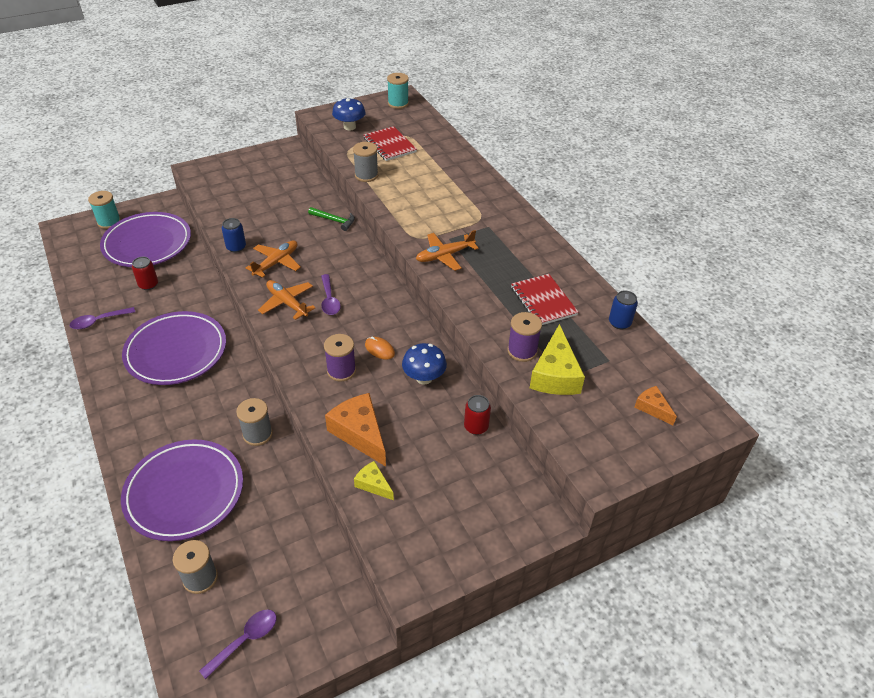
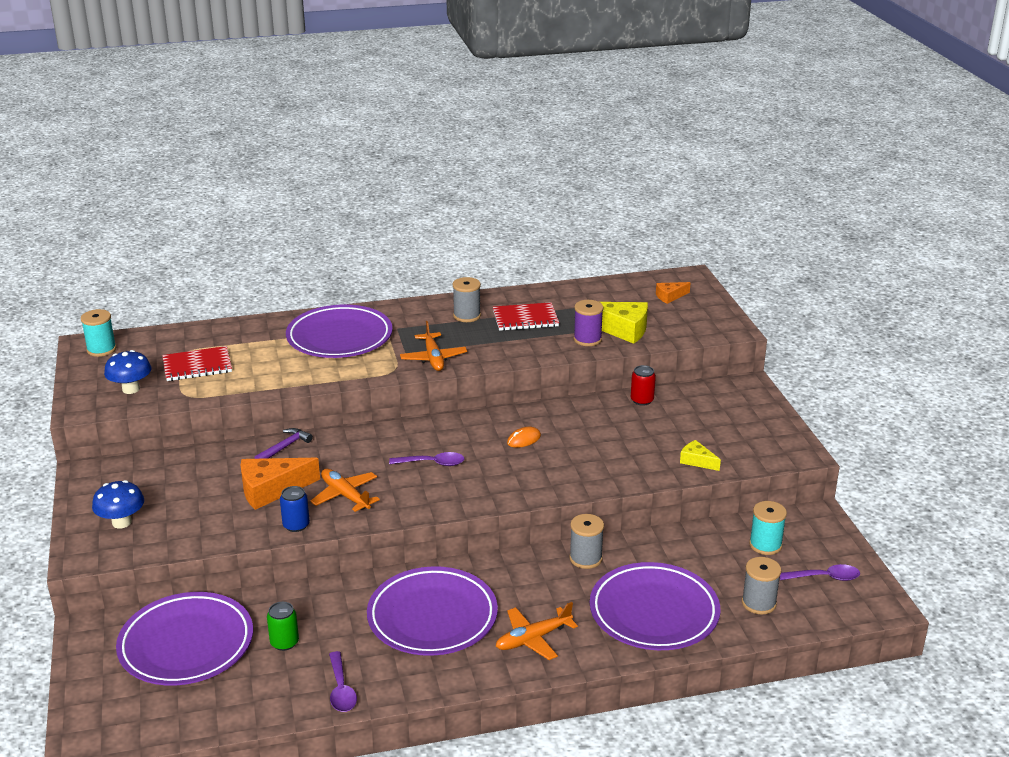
camera: 75 degrees left, 15 degrees down
turquoise spool [88,191,121,229] -> turquoise spool moved to [749,501,787,555]
red can [132,257,158,290] -> green can [267,602,299,651]
purple spoon [199,609,277,679] -> purple spoon turned 120 degrees clockwise [780,564,860,581]
orange plane [258,280,316,320] -> orange plane moved to [496,602,578,660]
green hammer [308,207,355,231] -> purple hammer [255,428,313,459]
purple spool [324,334,356,382] -> none
orange cheese [325,393,386,466] -> orange cheese moved to [241,458,320,510]
grey spool [353,142,378,182] -> grey spool moved to [453,277,481,322]
yellow cheese [354,461,394,500] -> yellow cheese turned 75 degrees clockwise [680,440,721,471]
blue mushroom [402,343,447,385] -> blue mushroom moved to [92,480,144,529]
blue can [609,290,638,329] -> none
none -> purple plate [286,305,393,358]

